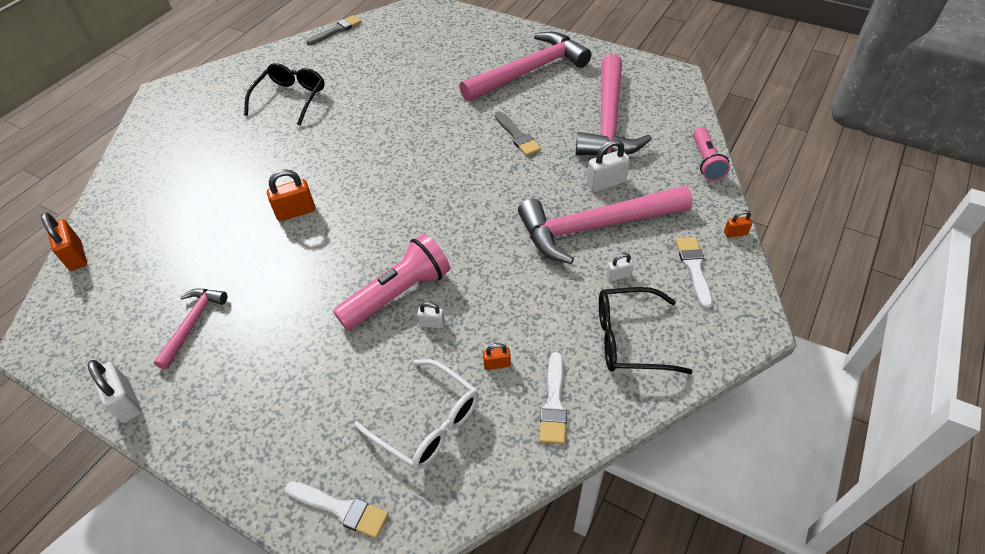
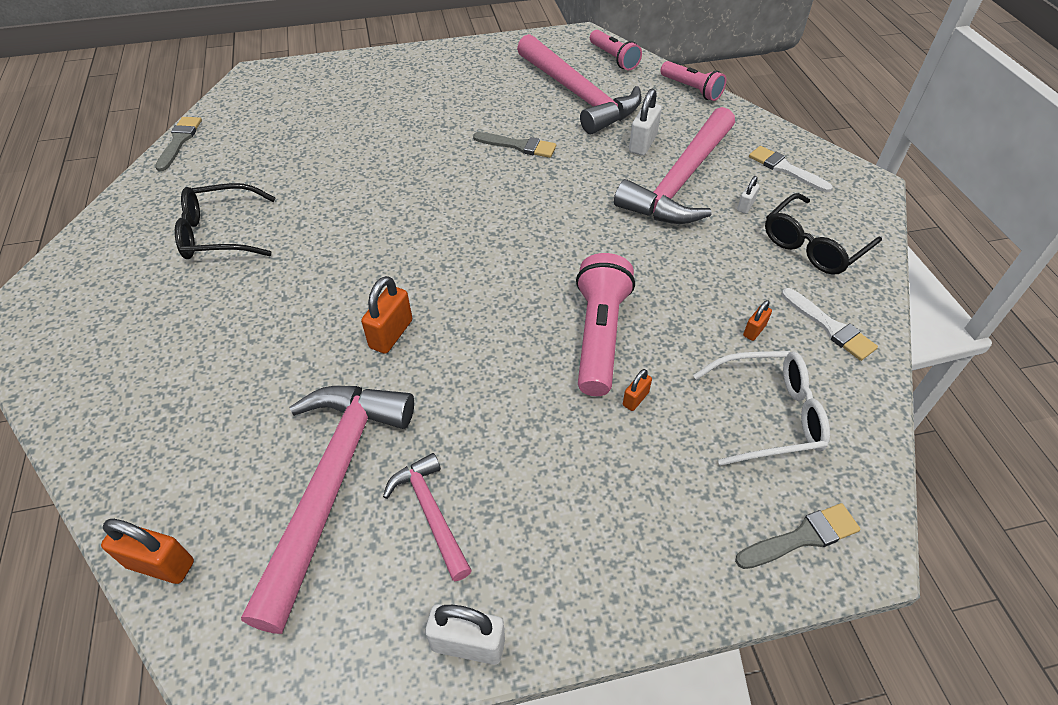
camera: 45 degrees left, 0 degrees up
black glasses [244,63,325,126] -> black glasses turned 75 degrees counterclockwise [175,183,275,259]
white brush [285,481,389,539] -> grey brush [735,503,861,569]
white padlock [417,302,445,328] -> none
pink hammer [459,32,591,102] -> pink hammer moved to [241,386,414,634]
orange padlock [724,210,753,238] -> orange padlock moved to [623,369,652,411]
none -> pink flashlight [590,30,642,70]

